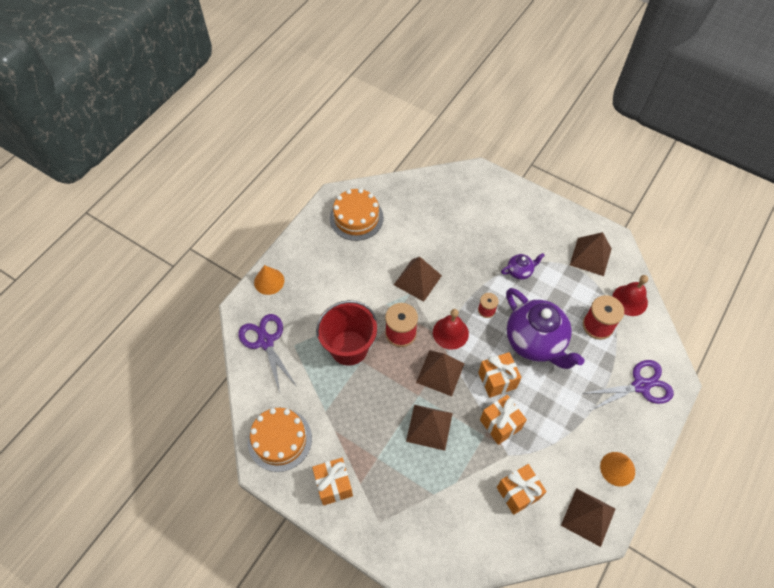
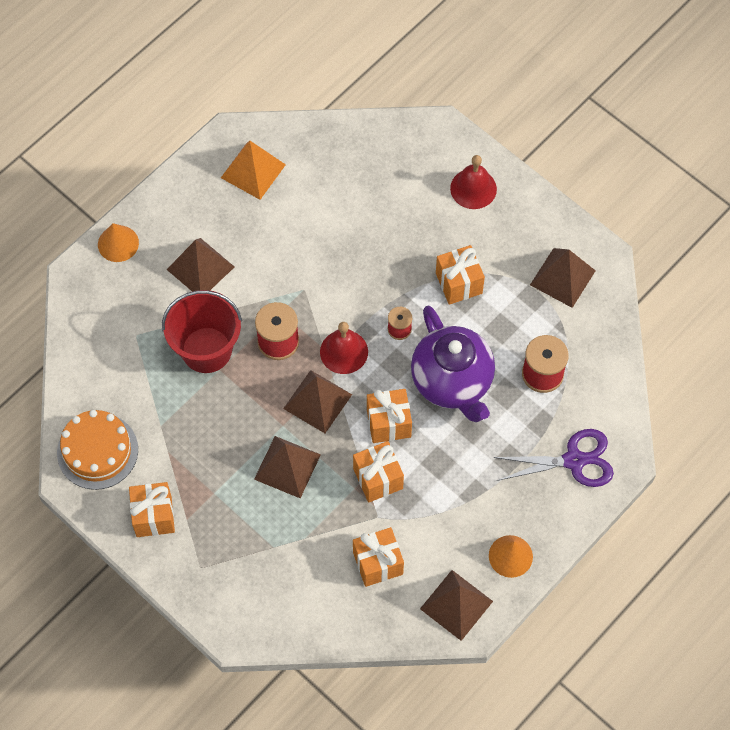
camera: 10 degrees right, 5 degrees up
purple scissors [238,314,296,393] -> none
orange cake [330,188,384,241] -> orange pyramid [221,141,286,200]
brown pyramid [394,257,442,302] -> brown pyramid moved to [166,238,234,291]
purple teapot [501,253,545,280] -> orange gift [436,245,485,305]
red bell [612,275,648,316] -> red bell moved to [450,155,497,209]

